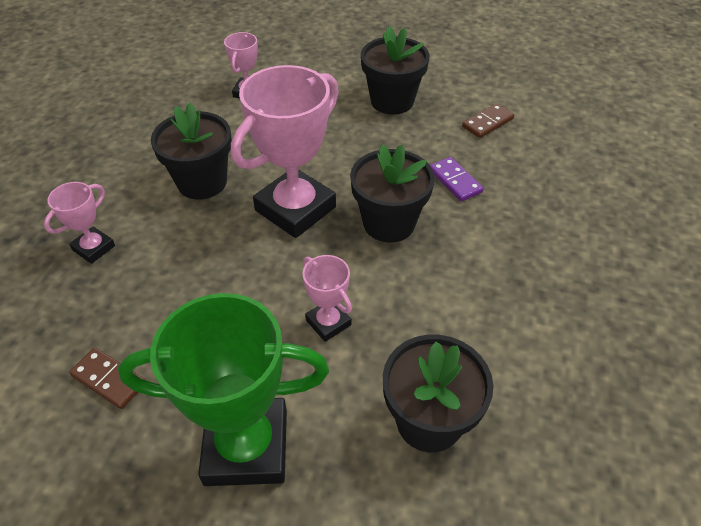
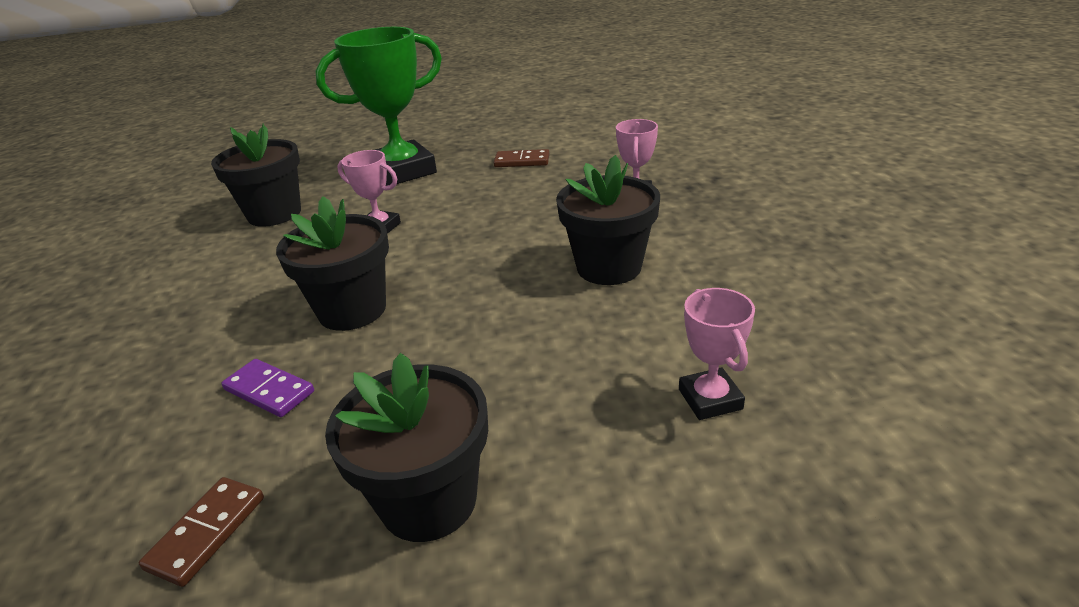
camera: 155 degrees right, 15 degrees down
pink trophy [231,65,339,238] -> none

